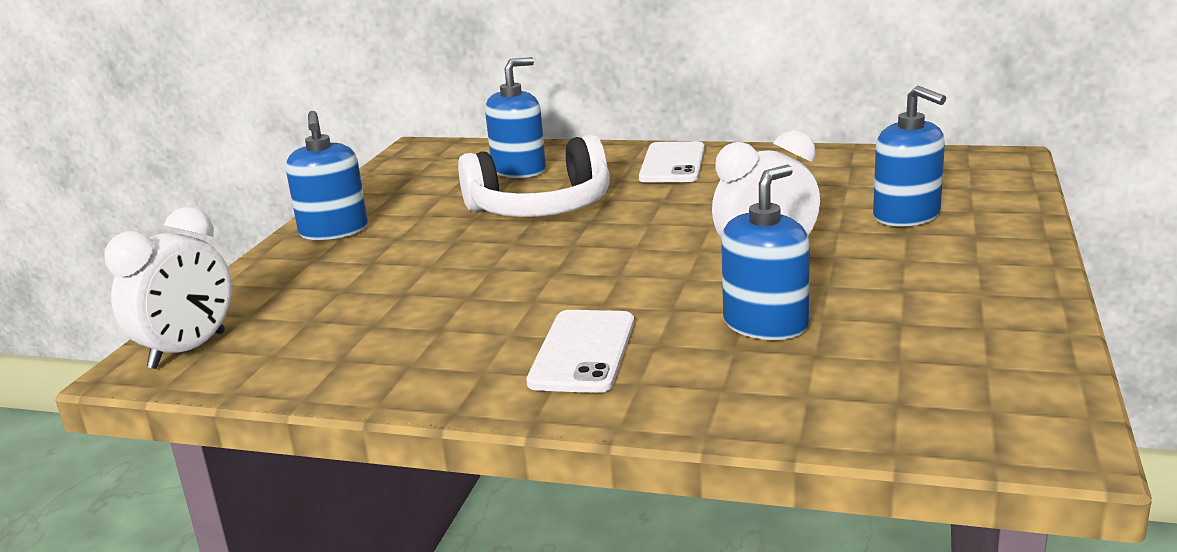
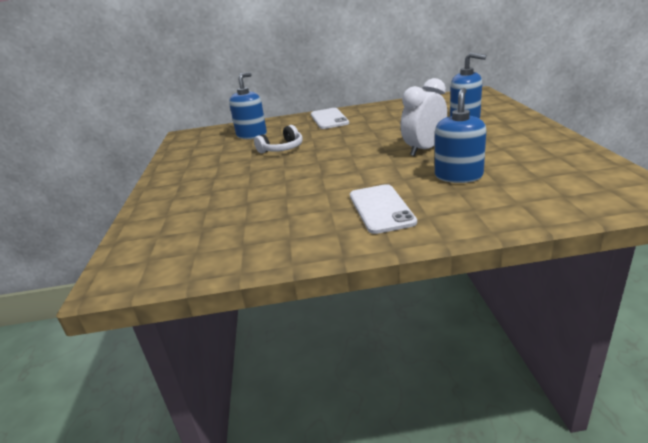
camera: 20 degrees left, 5 degrees up
white clock [104,207,232,369] -> none
blue soap dispenser [286,111,368,240] -> none
white headphones [458,135,610,217] -> white headphones [254,125,303,153], size x0.57

